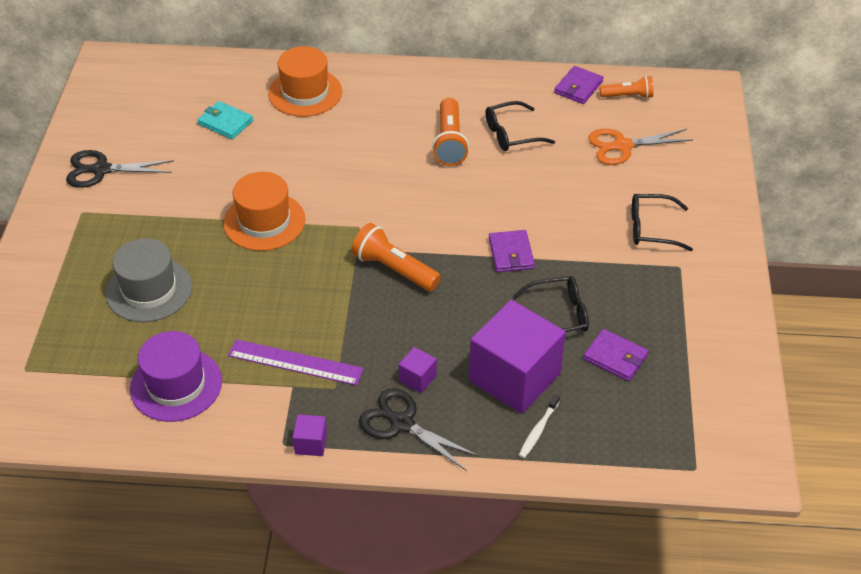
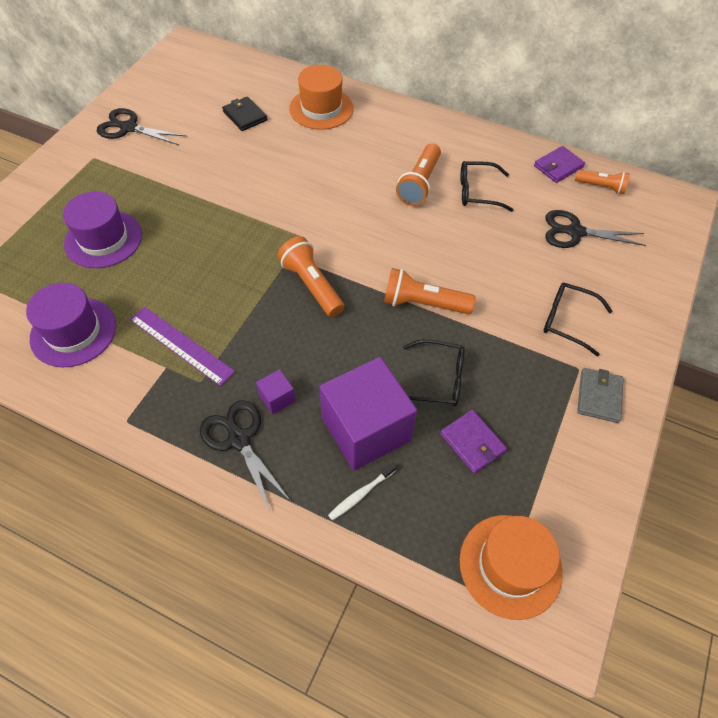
camera: 20 degrees right, 10 degrees up
grey hat [106,238,192,322] -> purple hat [63,192,142,268]
turquoise wallet [198,101,253,139] -> black wallet [222,96,267,131]
orange hat [223,172,305,251] -> orange hat moved to [460,515,563,620]
purple cube [293,414,327,456] -> none
purple wallet [489,230,535,272] -> orange flashlight [384,268,476,314]
orange scissors [588,129,693,165] -> black scissors [545,210,646,248]
none -> grey wallet [577,368,624,423]

